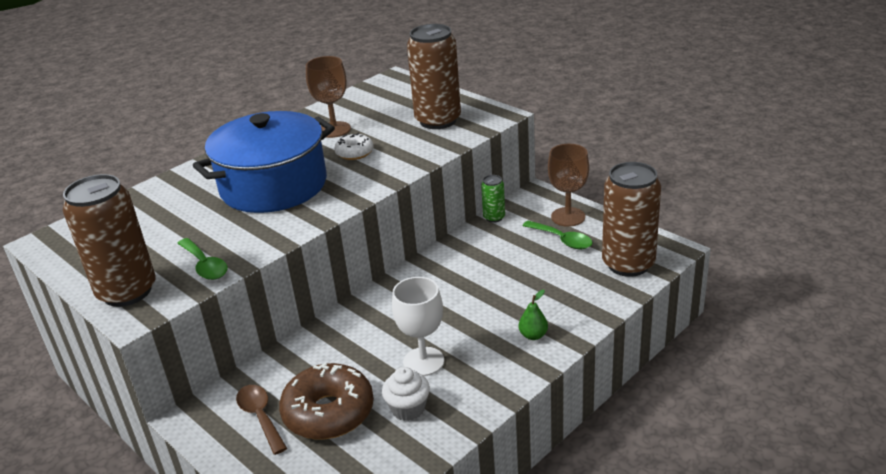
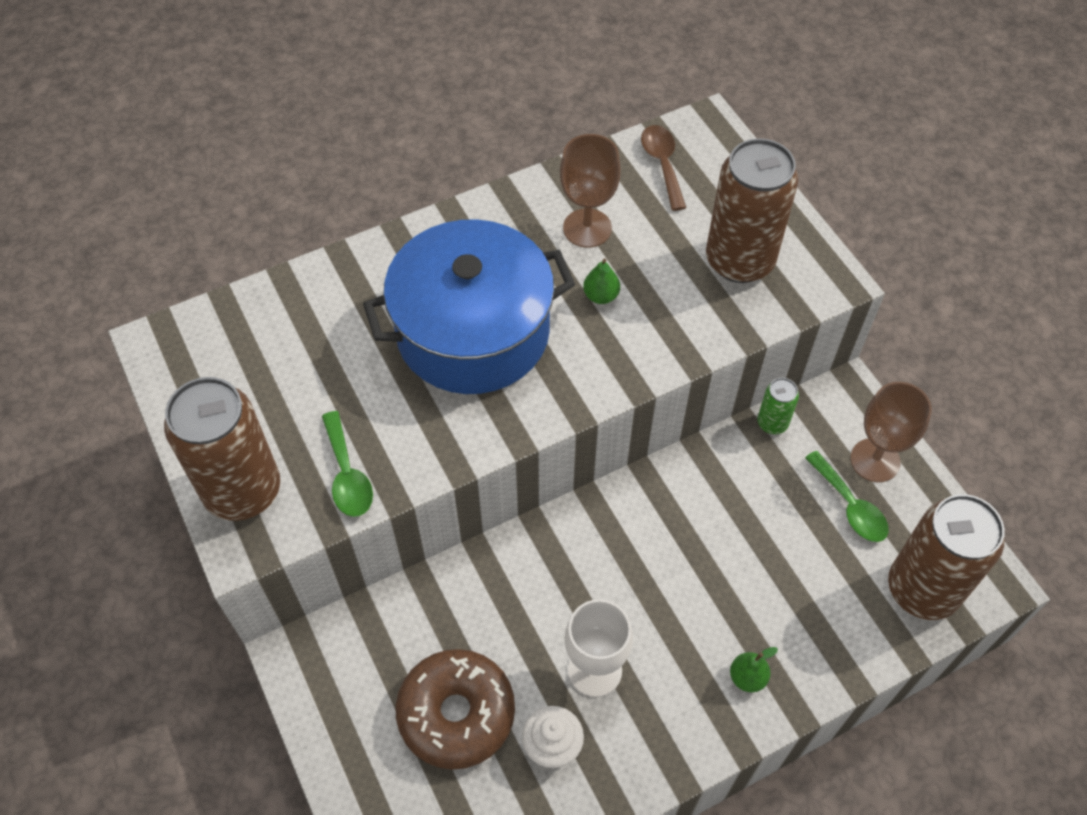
camera: 15 degrees right, 25 degrees up
brown spoon [236,385,287,455] -> brown spoon moved to [641,125,686,211]
white donut [334,133,374,160] -> green pear [583,259,620,304]

